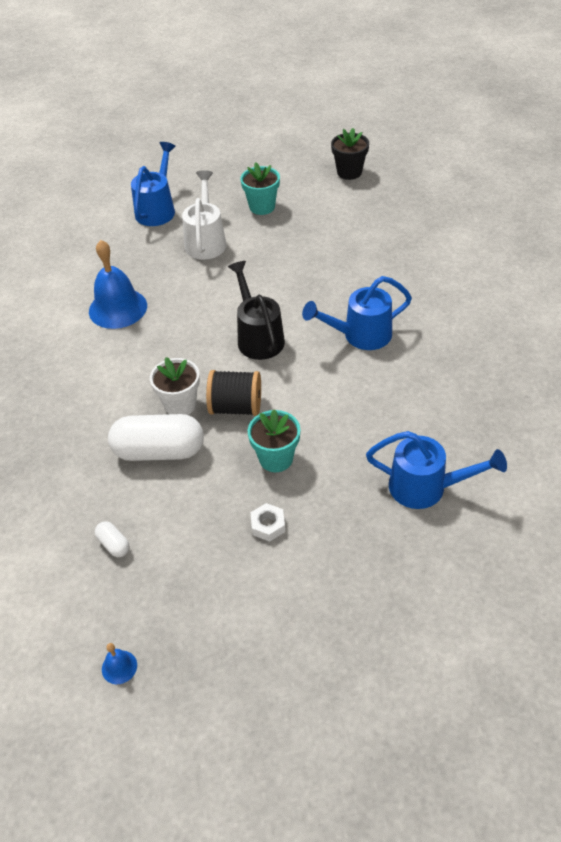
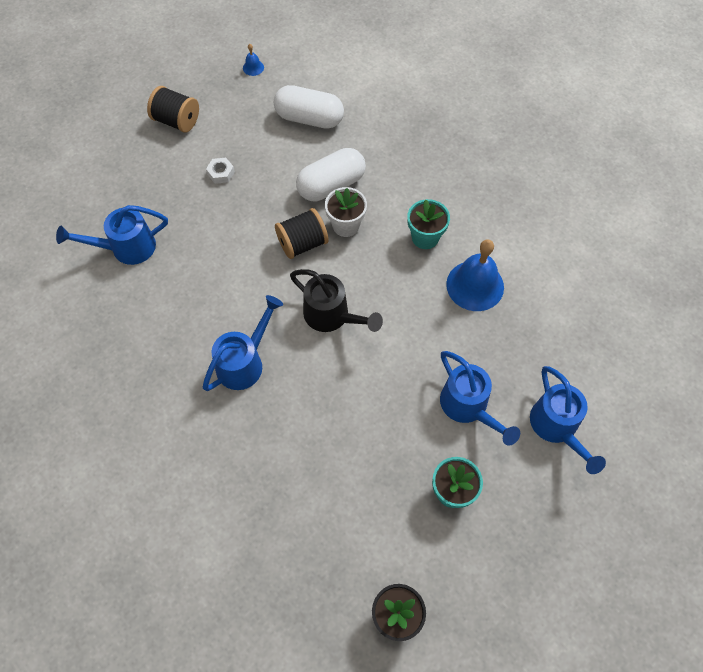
camera: 145 degrees right, 15 degrees up
white capsule [95,521,130,557] -> white capsule [274,85,344,129], size x2.30
white watering can [182,170,227,260] -> blue watering can [440,351,520,446]
turquoise flower pot [248,409,300,472] -> turquoise flower pot moved to [407,199,450,249]
none -> black spool [147,86,199,133]

